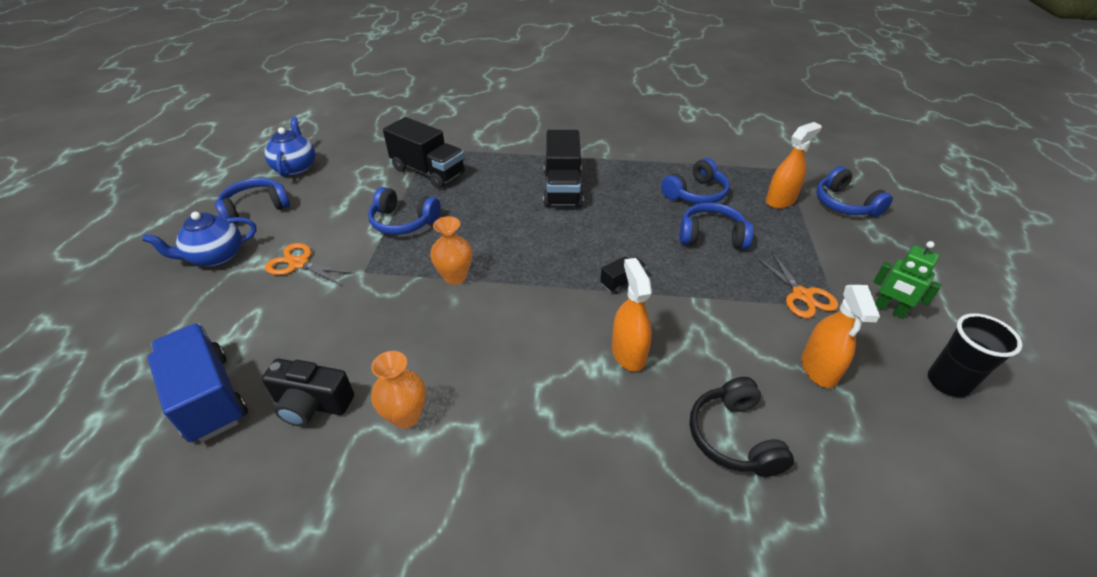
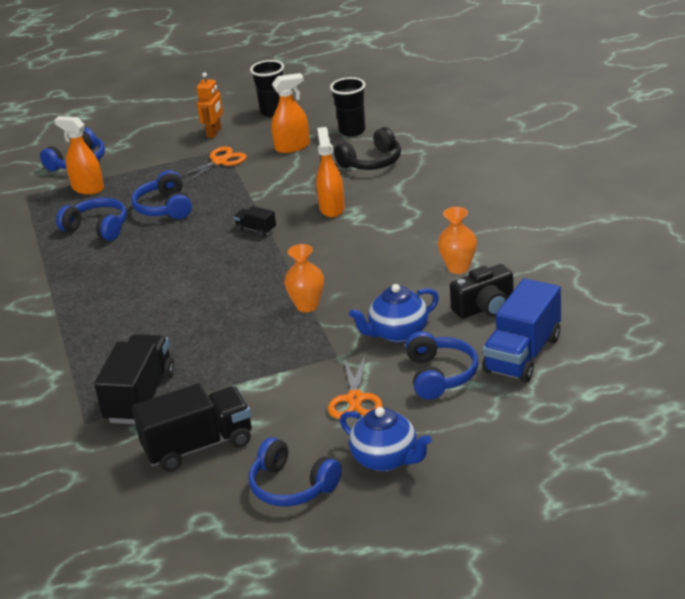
camera: 110 degrees left, 10 degrees down
black camera [262,359,354,427] -> black camera turned 75 degrees clockwise [450,264,514,319]
blue teapot [264,117,316,177] -> blue teapot moved to [349,284,439,343]
blue headphones [368,187,441,235] -> blue headphones moved to [405,331,478,400]
black truck [543,130,584,207] -> black truck moved to [132,383,252,472]
orange spray bottle [612,258,652,372] -> orange spray bottle turned 120 degrees clockwise [316,127,345,217]
green robot [873,241,942,319] -> orange robot [197,72,223,138]
none -> black cup [330,77,365,136]

